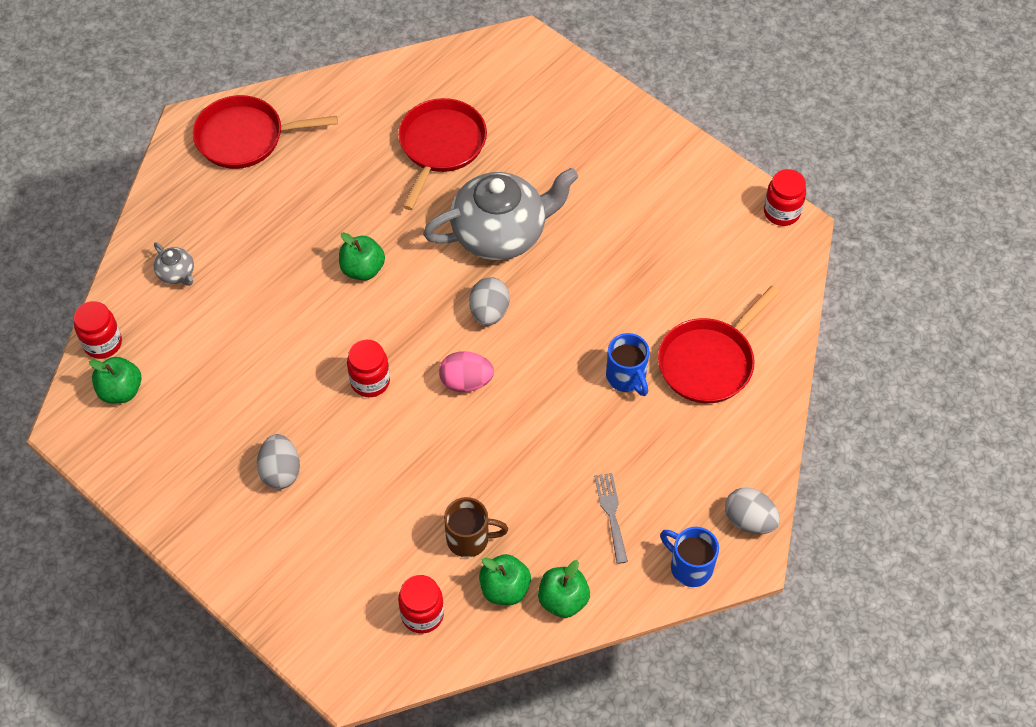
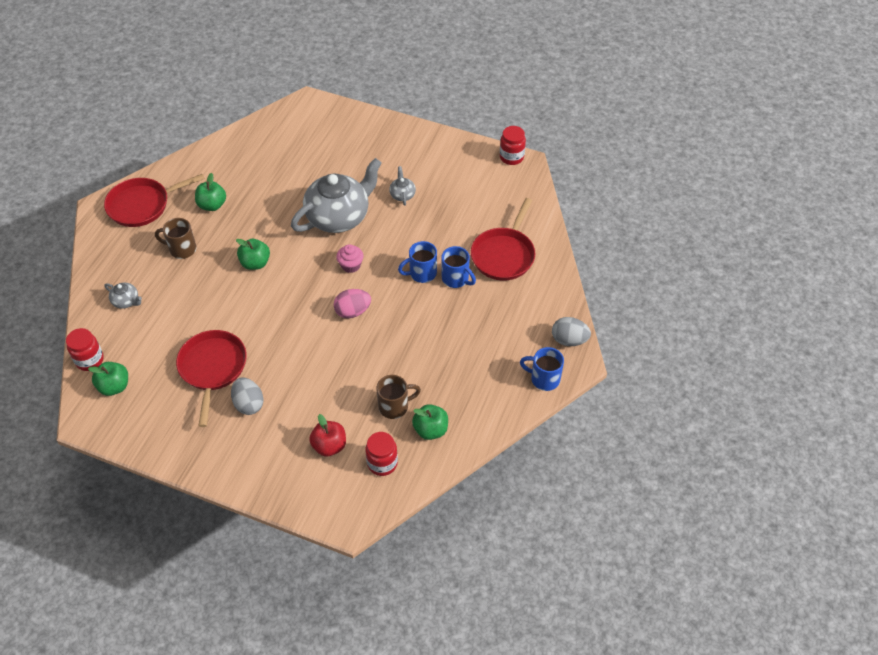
camera: 20 degrees left, 5 degrees down
red jar [347,340,390,397] -> none
red pan [398,98,487,210] -> red pan moved to [176,330,247,427]
grey egg [469,277,510,326] -> pink cupcake [336,244,364,273]
green apple [538,560,590,618] -> green apple moved to [195,173,226,211]
grey fork [594,473,628,564] -> none
none -> brown mug [155,218,196,259]
none -> red apple [309,414,346,457]
none -> grey teapot [389,166,416,206]
none -> blue mug [398,241,437,283]

